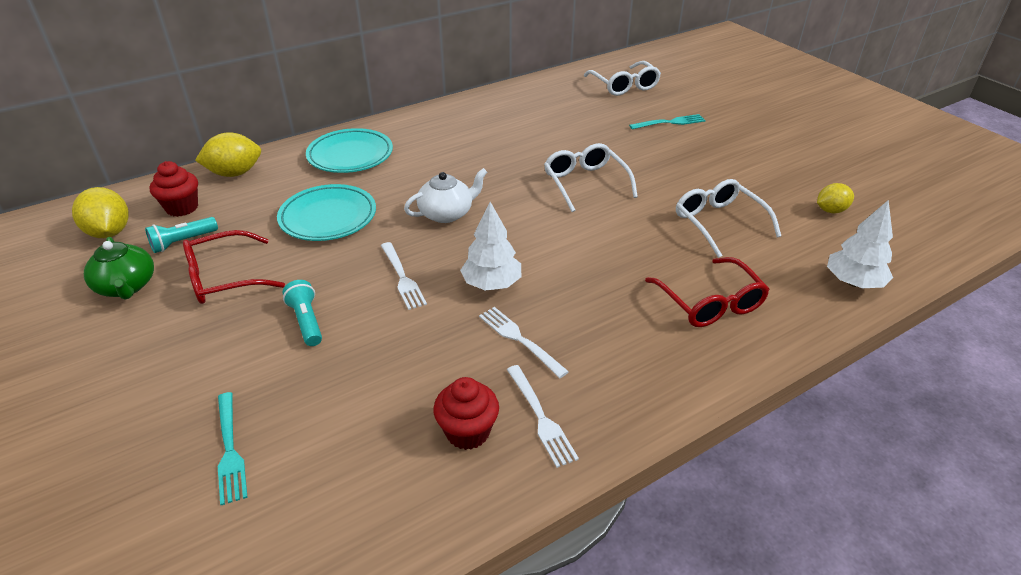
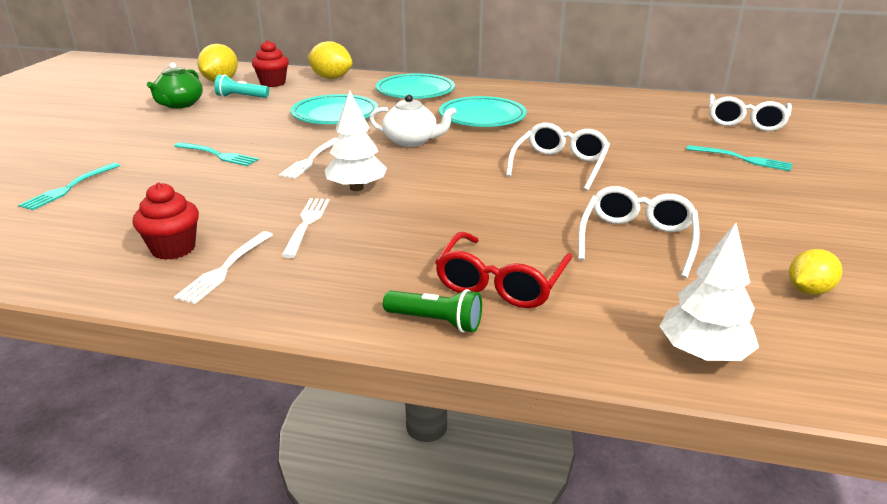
camera: 45 degrees right, 10 degrees down
red glasses [183,230,285,304] -> none
turquoise flashlight [283,280,322,346] -> turquoise fork [174,142,259,166]
yellow lemon [817,183,854,213] -> yellow lemon turned 60 degrees counterclockwise [789,249,842,295]
none -> green flashlight [383,289,482,333]
none -> turquoise plate [439,96,527,127]

